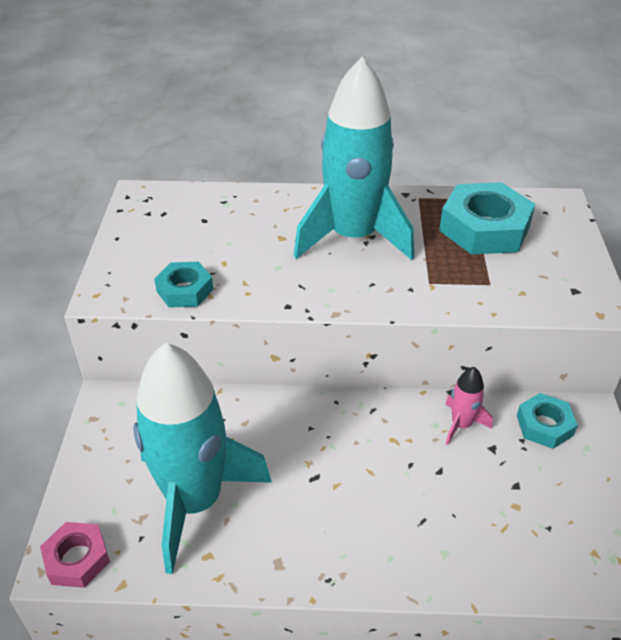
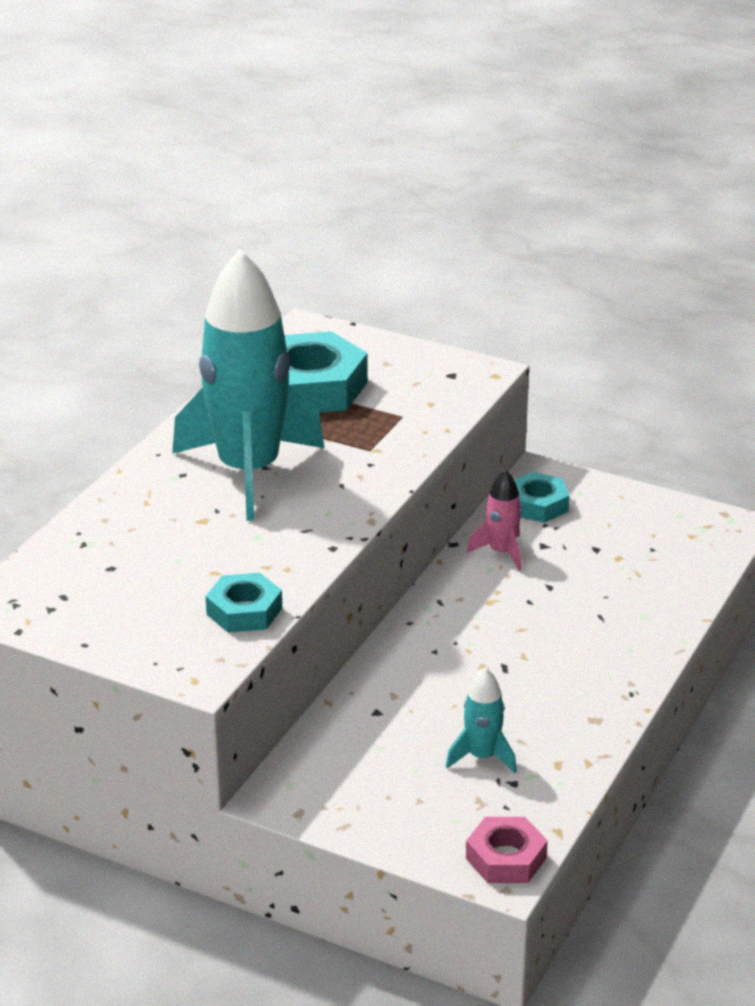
camera: 65 degrees left, 10 degrees down
turquoise rocket [133,343,272,574] -> turquoise rocket [445,667,517,773], size x0.42

